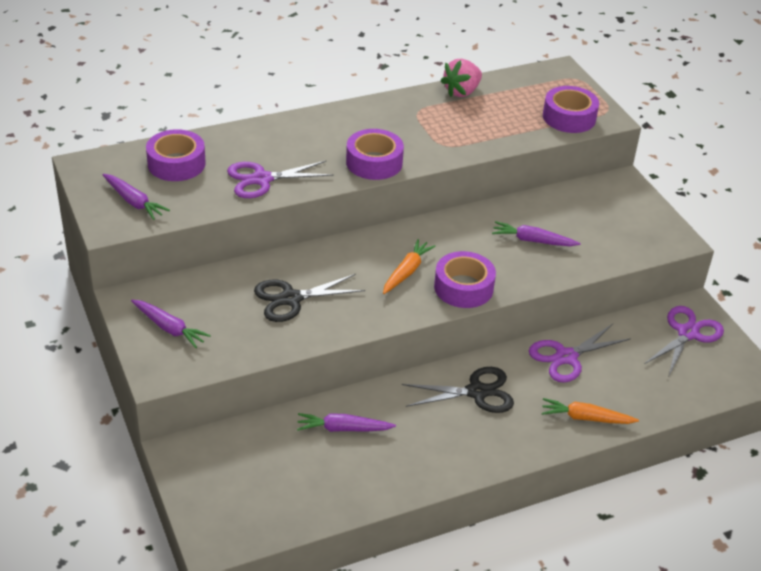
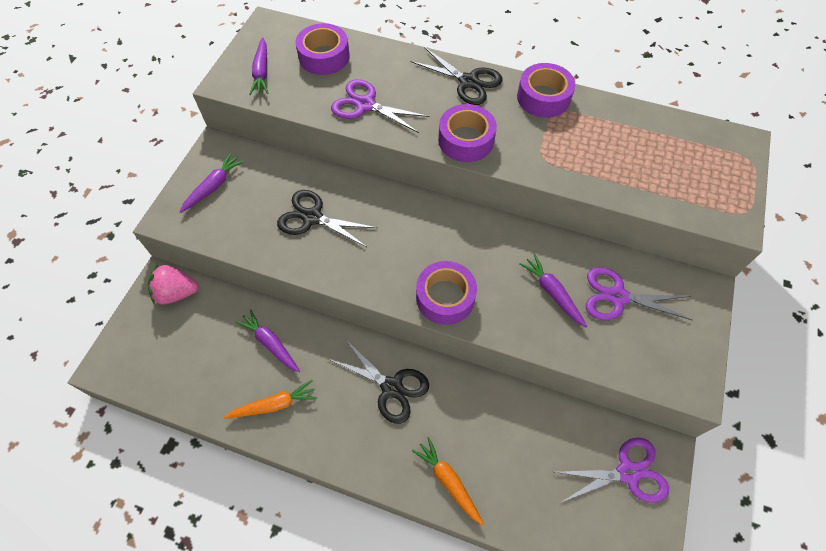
camera: 45 degrees right, 20 degrees up
purple carrot [131,300,211,348] -> purple carrot turned 135 degrees counterclockwise [180,153,244,213]
orange carrot [383,239,436,294] -> orange carrot moved to [224,380,317,419]
pink strawberry [441,59,482,97] -> pink strawberry moved to [148,264,199,304]
purple scissors [529,324,631,383] -> purple scissors moved to [586,267,693,321]
purple tape [543,86,599,133] -> purple tape moved to [517,63,575,118]
none -> black scissors [411,47,503,105]

